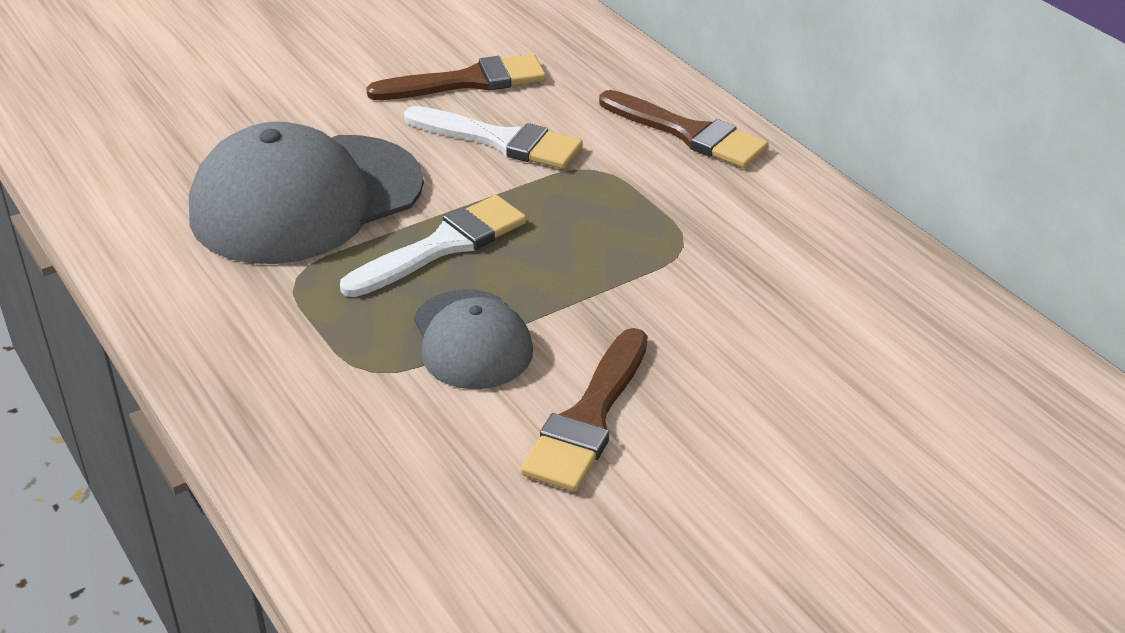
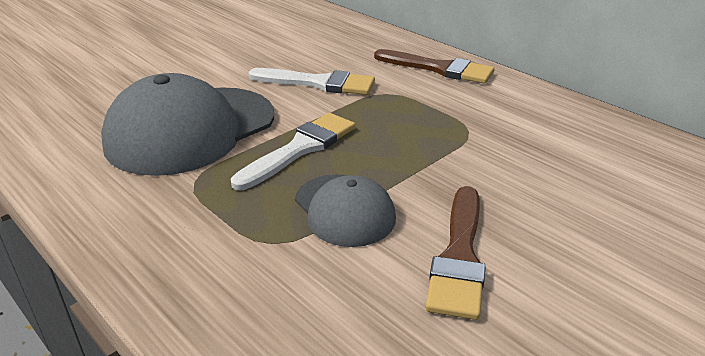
camera: 10 degrees left, 5 degrees down
brown brush [366,54,546,100] -> none

